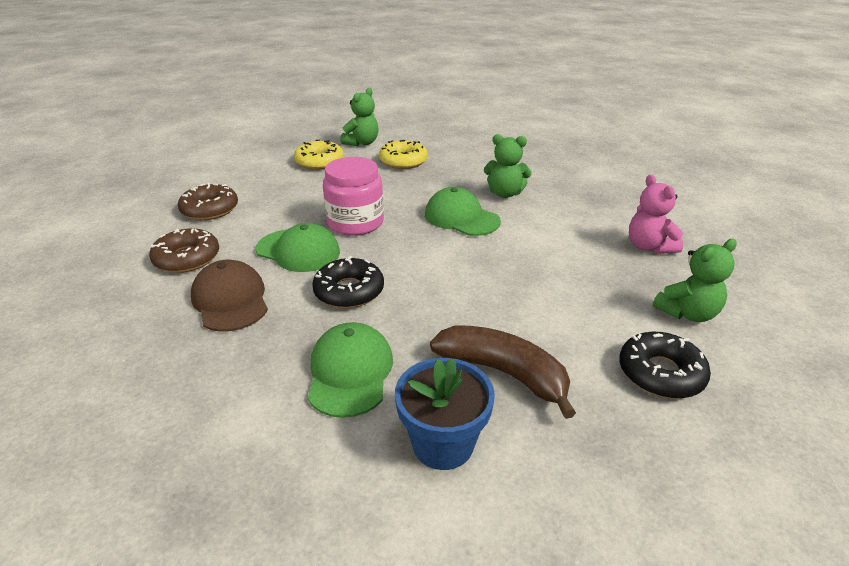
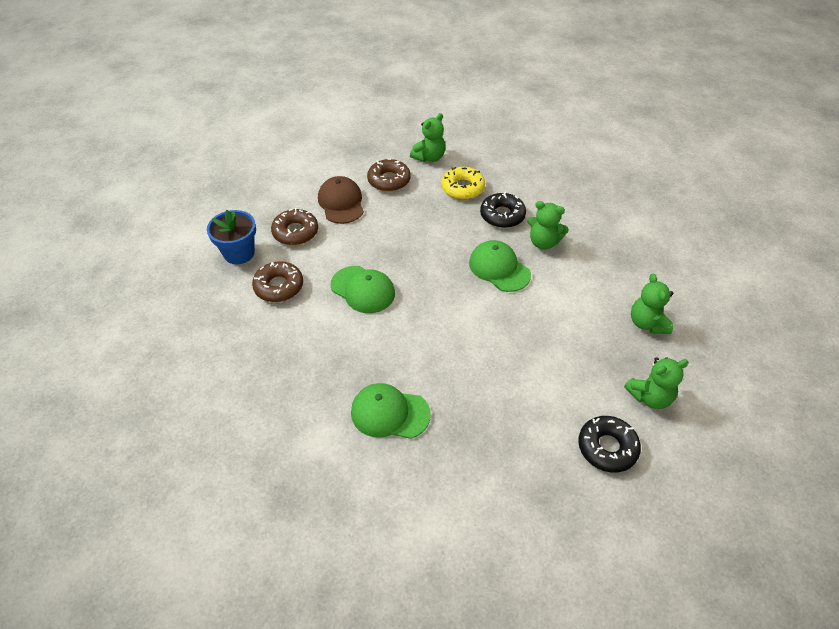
camera: 10 degrees right, 15 degrees up
brown cap [191,260,268,332] -> brown cap moved to [318,176,364,224]
yellow donut [294,140,344,170] -> brown donut [367,158,410,192]
green cap [308,322,393,418] -> green cap turned 90 degrees counterclockwise [351,383,431,439]
black donut [312,256,384,308] -> black donut moved to [480,192,526,228]
pink jar [323,157,384,236] -> none
blue flower pot [395,358,495,470] -> blue flower pot moved to [207,210,256,264]
brown banana [430,325,576,419] -> none
pink teddy bear [629,175,683,254] -> green teddy bear [631,274,674,334]

